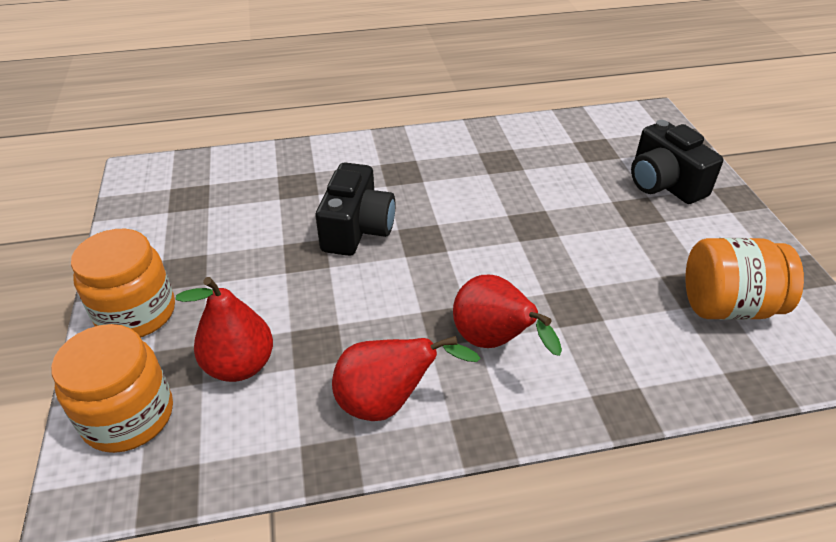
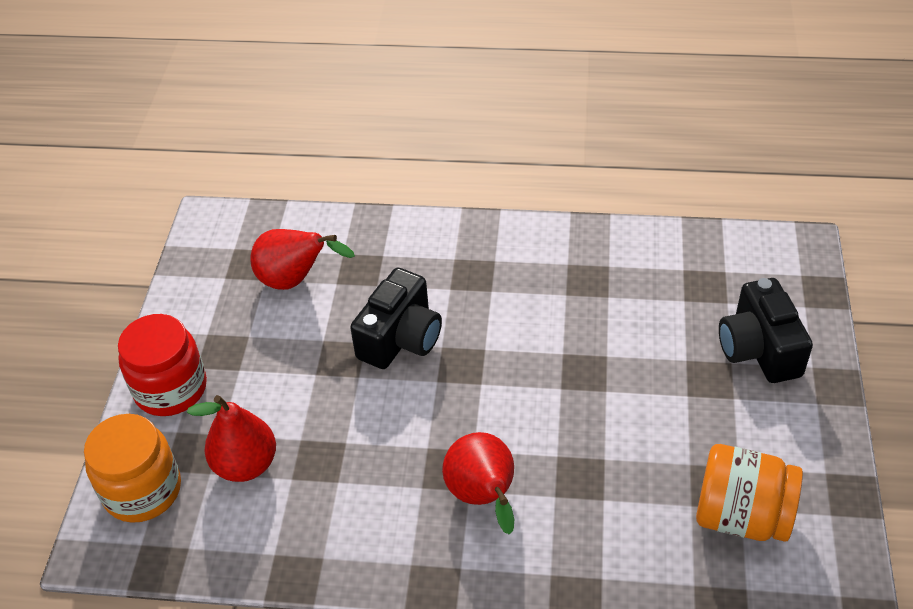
camera: 20 degrees right, 5 degrees up
orange jar [71,229,175,337] -> red jar [118,314,207,416]
red pear [332,336,480,421] -> red pear moved to [250,229,355,290]

